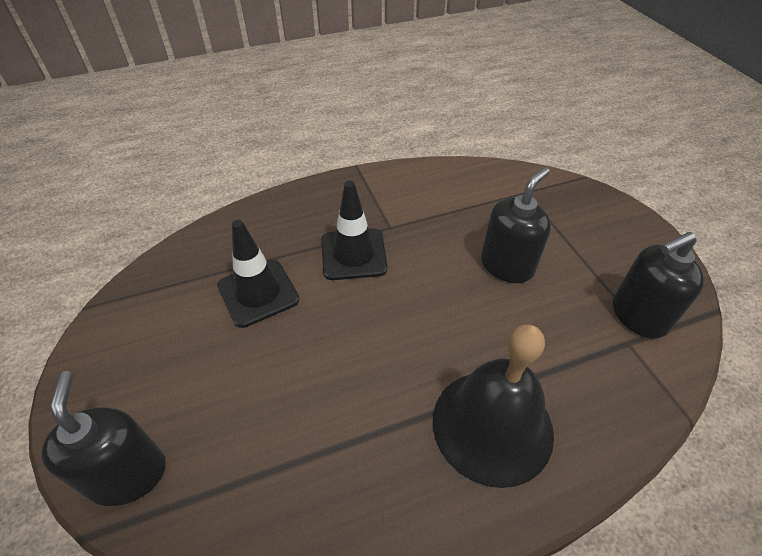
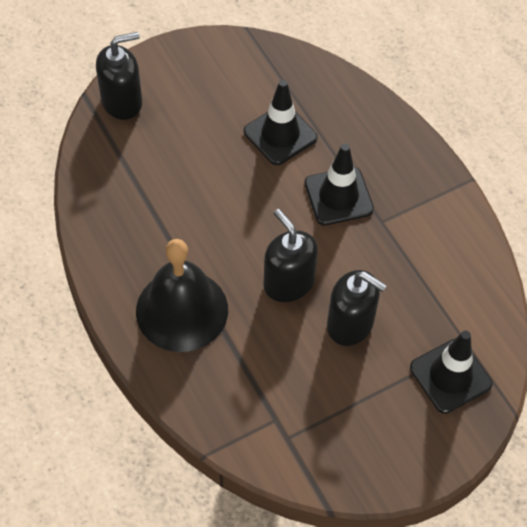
camera: 80 degrees right, 10 degrees up
black soap dispenser [613,232,704,338] -> black soap dispenser moved to [263,209,318,302]
none -> black traffic cone [410,330,492,414]

